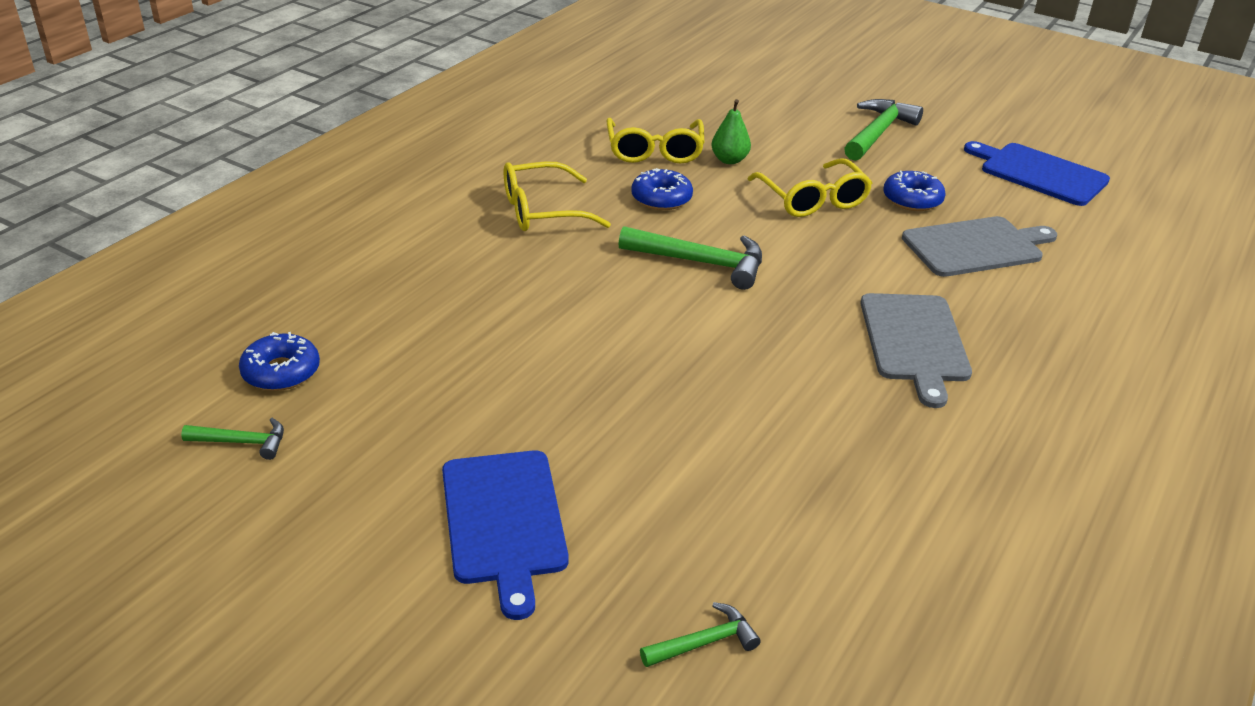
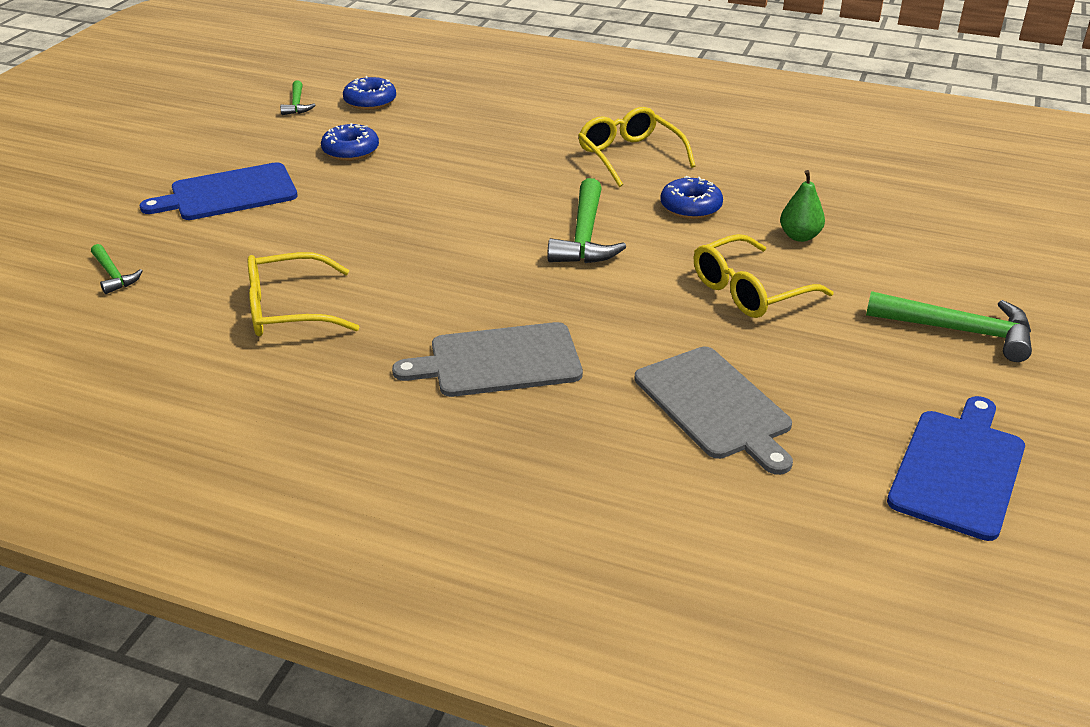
camera: 80 degrees right, 0 degrees up
yellow glasses [607,118,705,163] -> yellow glasses moved to [248,252,360,336]
blue donut [883,171,946,211] -> blue donut moved to [321,123,379,161]

